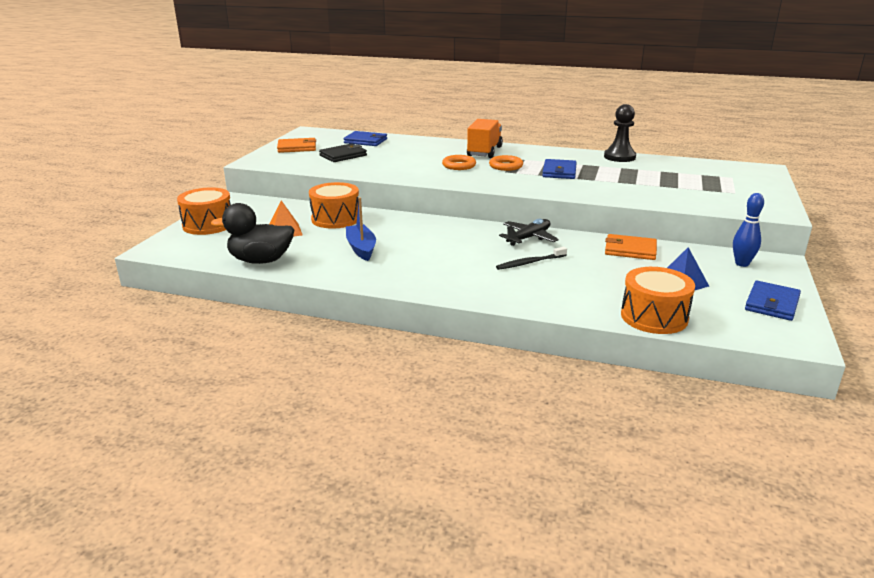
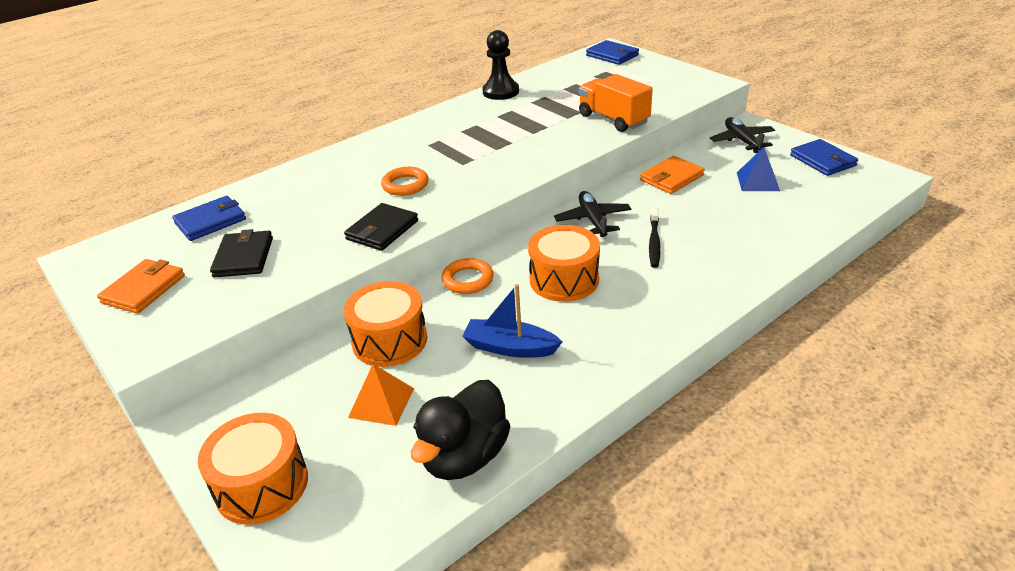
camera: 55 degrees left, 10 degrees up
orange truck [467,119,503,158] -> orange truck moved to [578,74,653,132]
orange ring [489,155,523,171] -> orange ring moved to [442,258,494,294]
blue wallet [542,159,577,179] -> blue wallet moved to [586,40,639,65]
orange drum [621,267,695,334] -> orange drum moved to [528,225,600,302]
blue bowling pin [733,193,764,267] -> black plane [710,117,775,153]
none -> black wallet [344,203,418,251]

